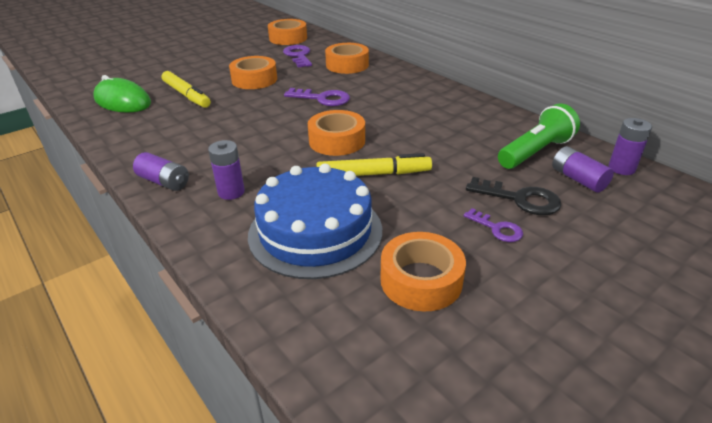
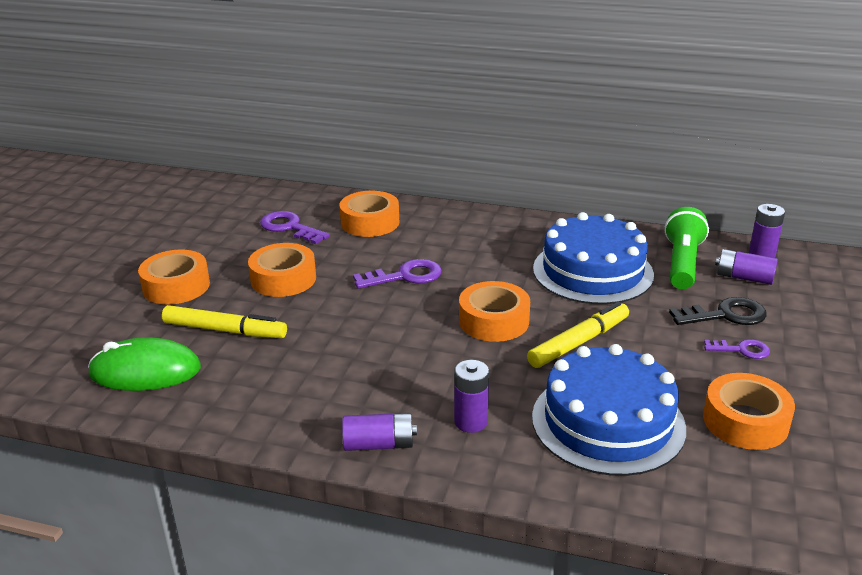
camera: 35 degrees left, 5 degrees down
orange tape [268,19,307,45] -> orange tape moved to [138,250,210,305]
none -> blue cake [533,212,654,304]

